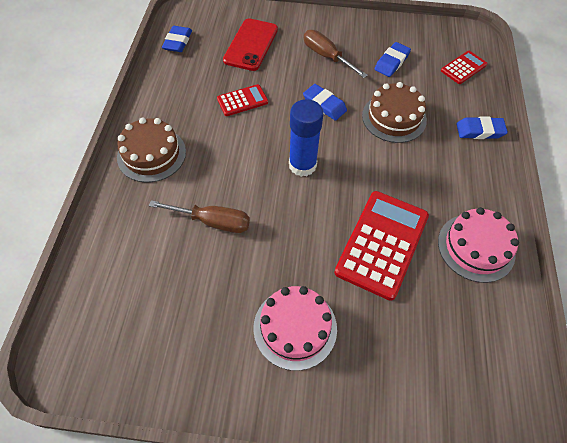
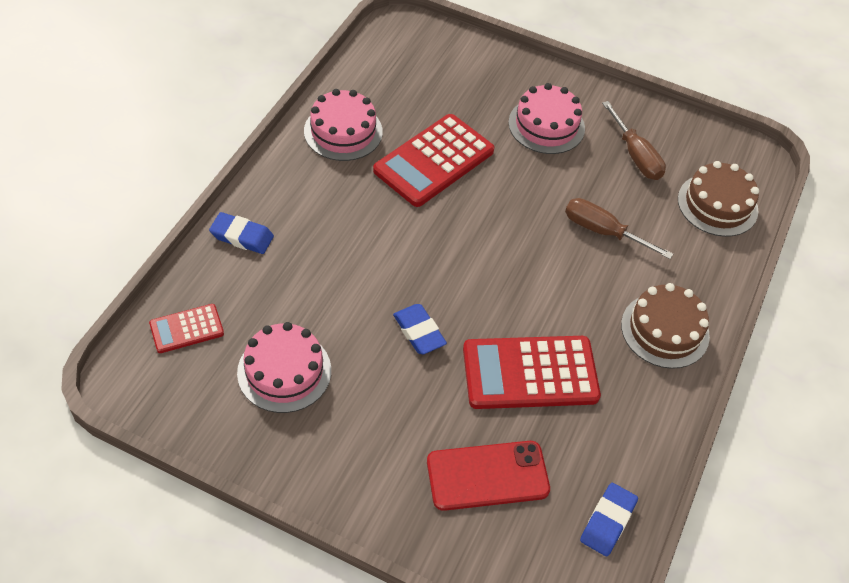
camera: 165 degrees left, 5 degrees down
red calculator [217,84,268,116] -> red calculator [463,336,601,409], size x1.92
red phone [223,18,278,71] -> red phone turned 45 degrees clockwise [427,441,550,511]
blue glue stick [289,99,324,177] -> none
brown screwdriver [304,30,368,78] -> brown screwdriver moved to [602,101,666,180]
brown cake [362,82,427,143] -> brown cake moved to [678,161,759,237]
blue eraser [375,42,411,77] -> pink cake [237,322,331,413]

